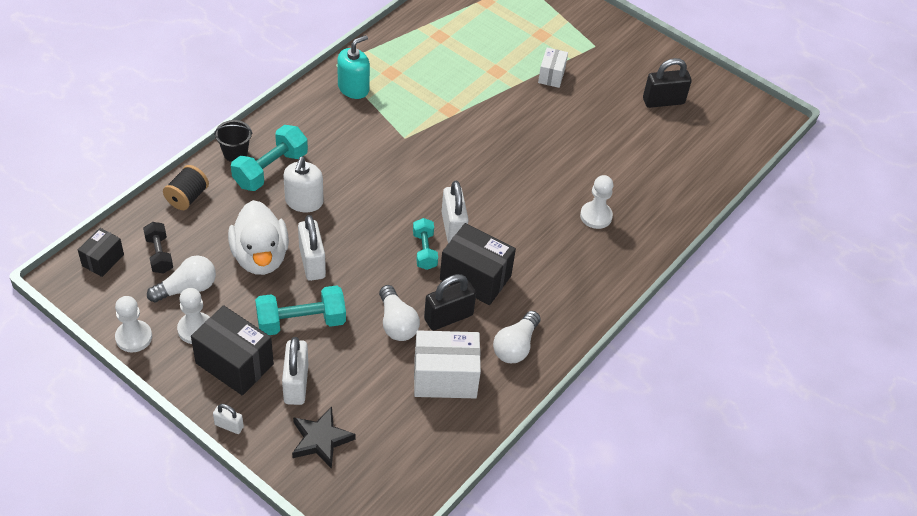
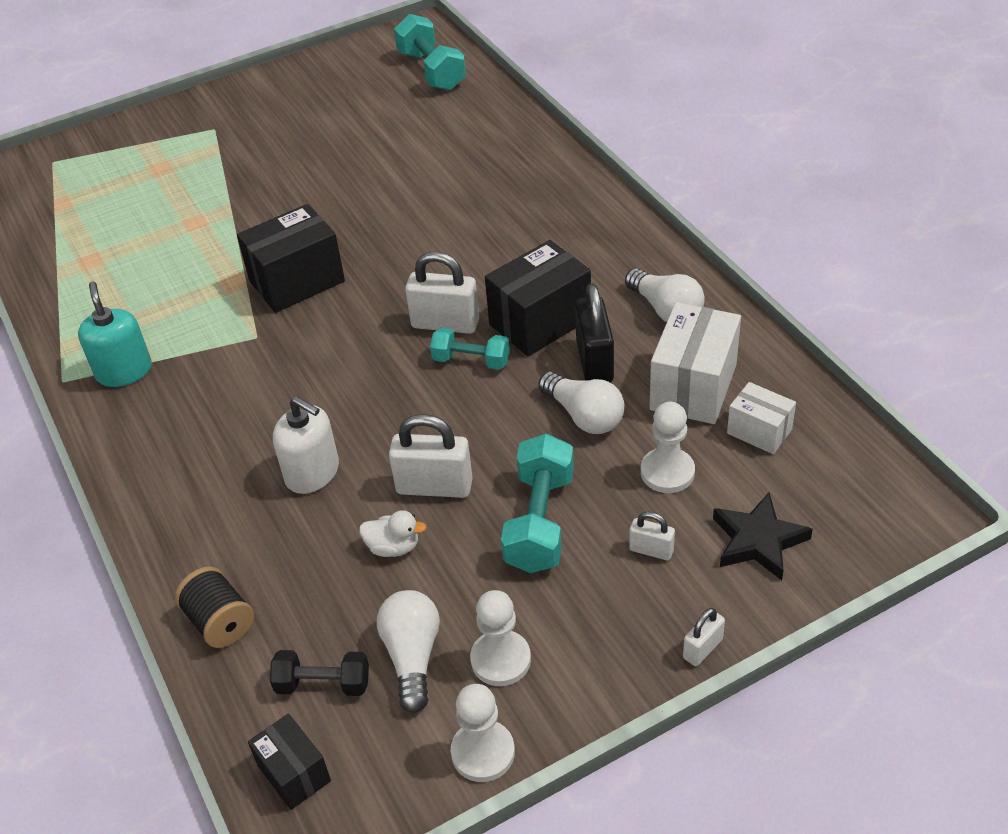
camera: 60 degrees left, 5 degrees down
black box [191,305,274,395] -> black box moved to [237,204,345,313]
black bucket [214,120,253,162] -> none
white duck [228,200,289,275] -> white duck [359,510,426,557], size x0.45
turquoise dumbbell [231,125,308,191] -> turquoise dumbbell moved to [394,14,466,91]
white padlock [282,337,308,405] -> white padlock [629,512,675,560], size x0.54
white light bulb [379,285,420,341] -> white light bulb turned 45 degrees clockwise [538,372,625,434]
white box [538,47,568,88] -> white box moved to [727,382,796,454]
white pawn [580,175,613,229] -> white pawn moved to [641,402,695,493]
black padlock [643,58,692,108] -> none

